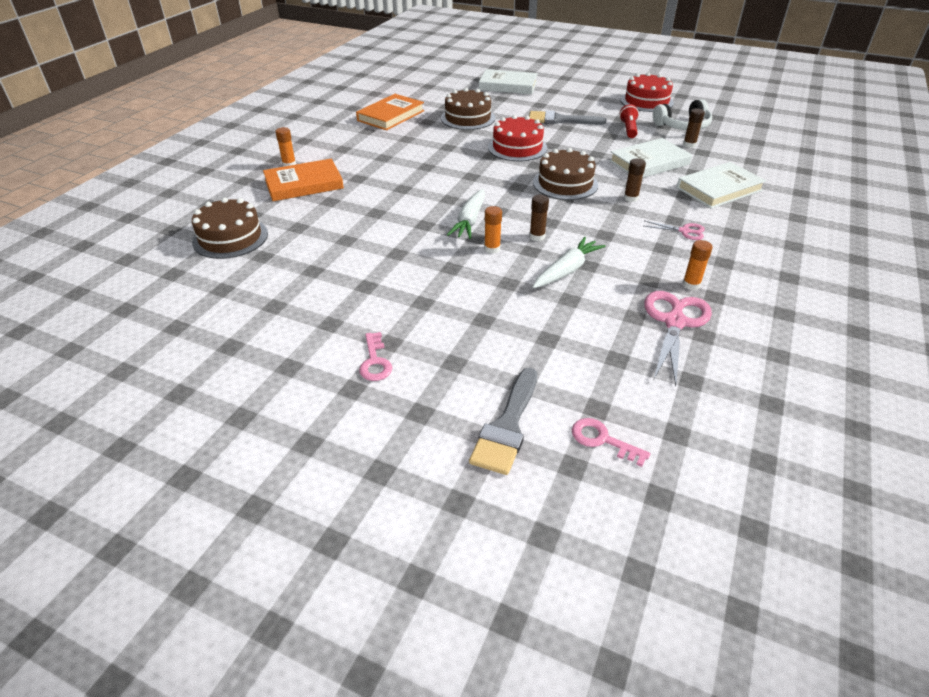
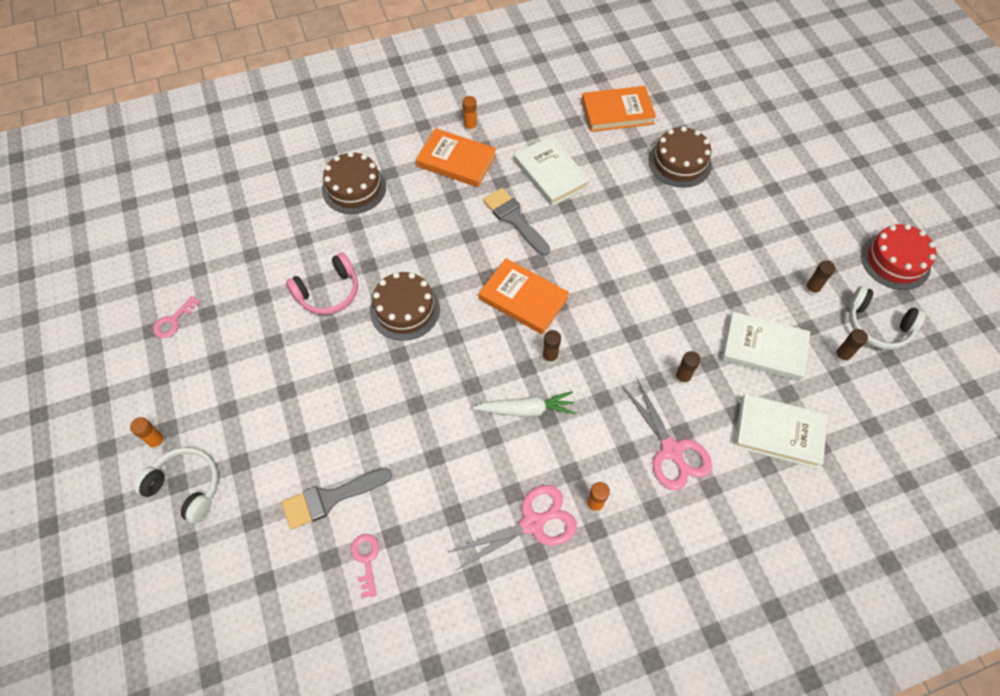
camera: 45 degrees right, 20 degrees up
pink key [359,332,392,381] -> pink key moved to [153,296,201,338]
white carrot [447,189,485,239] -> orange book [479,258,569,335]
white book [479,69,538,94] -> white book moved to [514,136,590,206]
orange glue stick [484,206,502,254] -> orange glue stick moved to [130,417,166,450]
red cake [488,115,547,161] -> none
grey brush [529,110,606,125] -> grey brush moved to [483,188,550,256]
brown cake [533,148,598,200] -> brown cake moved to [370,272,440,341]
red flashlight [619,104,639,138] -> brown glue stick [804,261,835,296]
pink scissors [644,221,705,240] -> pink scissors [622,378,712,490], size x1.91
none -> white headphones [133,447,219,524]
none -> pink headphones [286,253,358,315]

